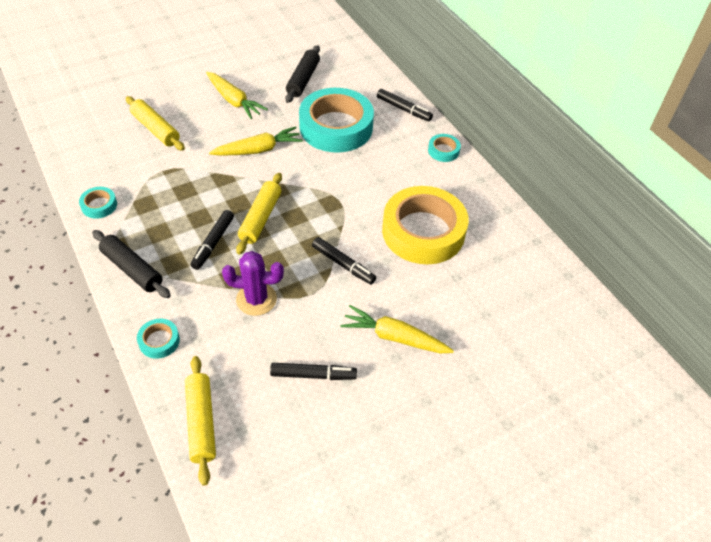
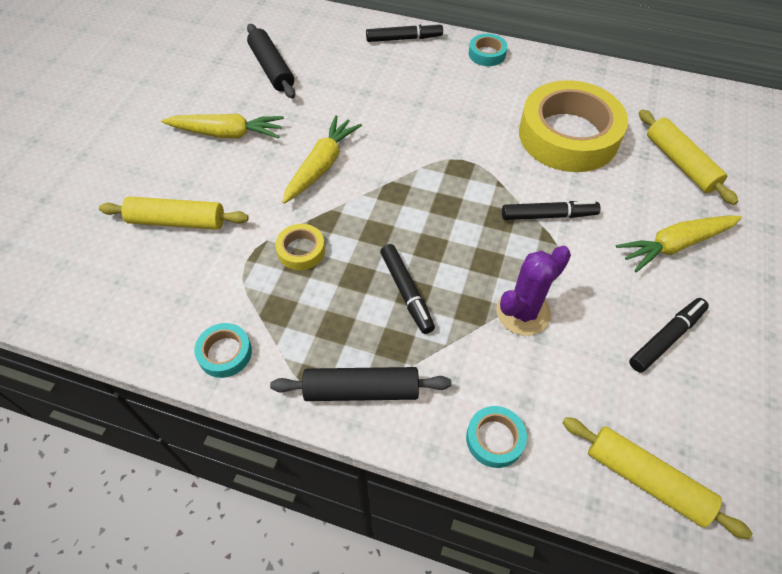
camera: 40 degrees left, 5 degrees up
yellow rolling pin [236,173,282,255] -> yellow rolling pin moved to [639,109,738,205]
turquoise tape [299,88,374,153] -> none
none -> yellow tape [275,224,325,270]

